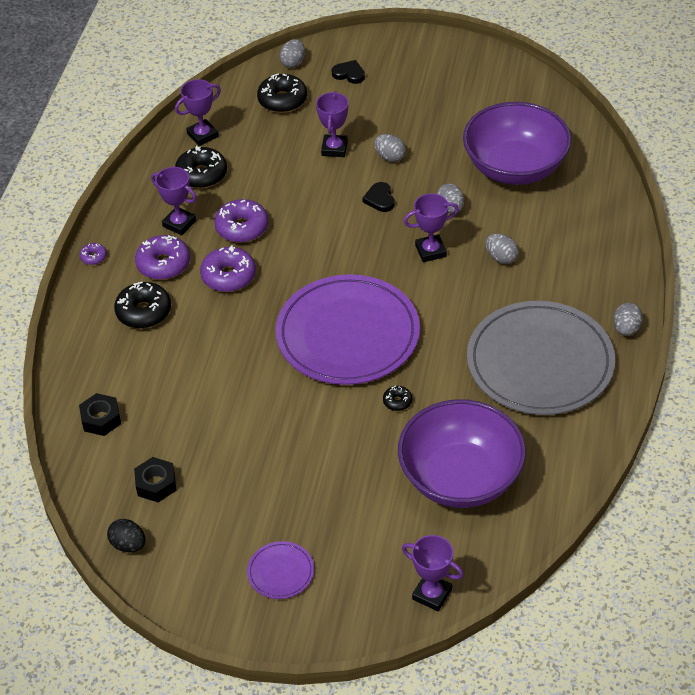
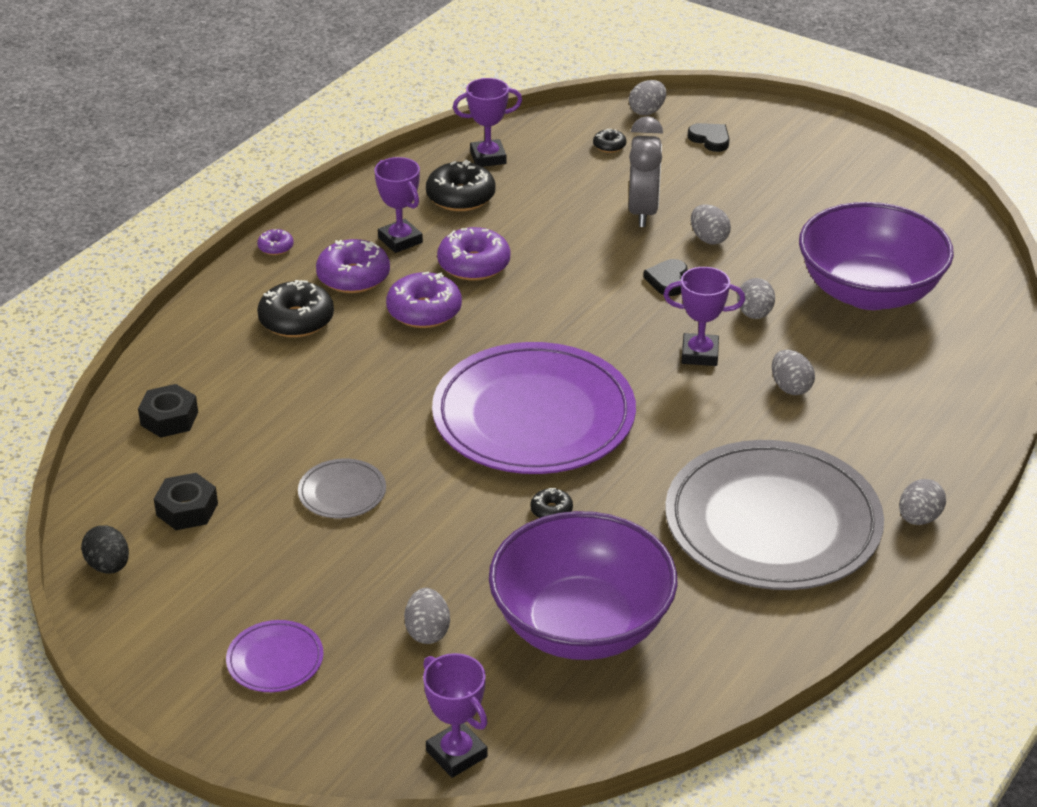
camera: 20 degrees right, 10 degrees down
black donut [257,73,307,113] -> black donut [593,129,626,153], size x0.50
purple trophy [316,91,348,157] -> grey clock [629,116,663,227]
none -> grey plate [298,458,386,518]
none -> grey egg [404,588,450,644]

